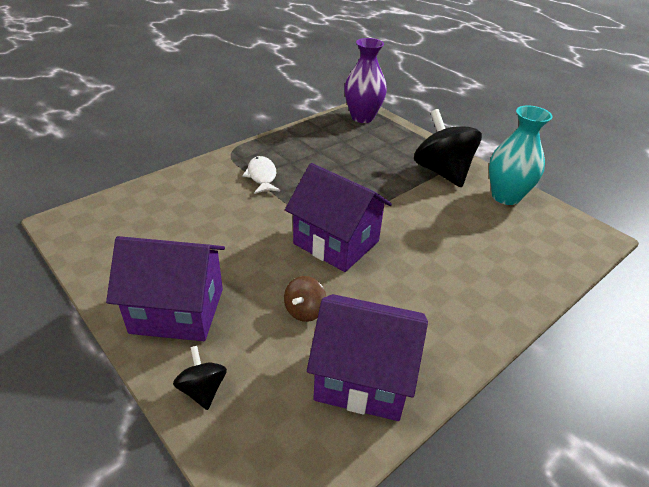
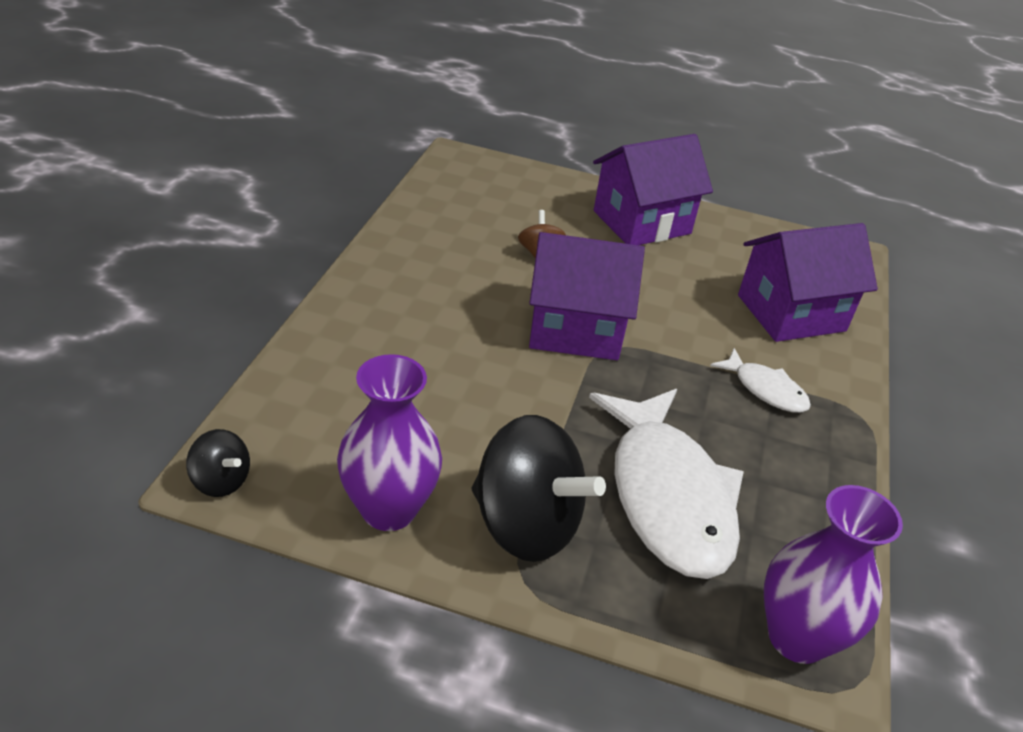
camera: 145 degrees right, 0 degrees up
black spinning top [173,346,227,410] -> black spinning top moved to [186,429,250,497]
purple house [307,294,428,421] -> purple house moved to [738,223,878,342]
turquoise vase [489,106,553,205] -> purple vase [337,354,442,531]
none -> white fish [589,389,744,579]

